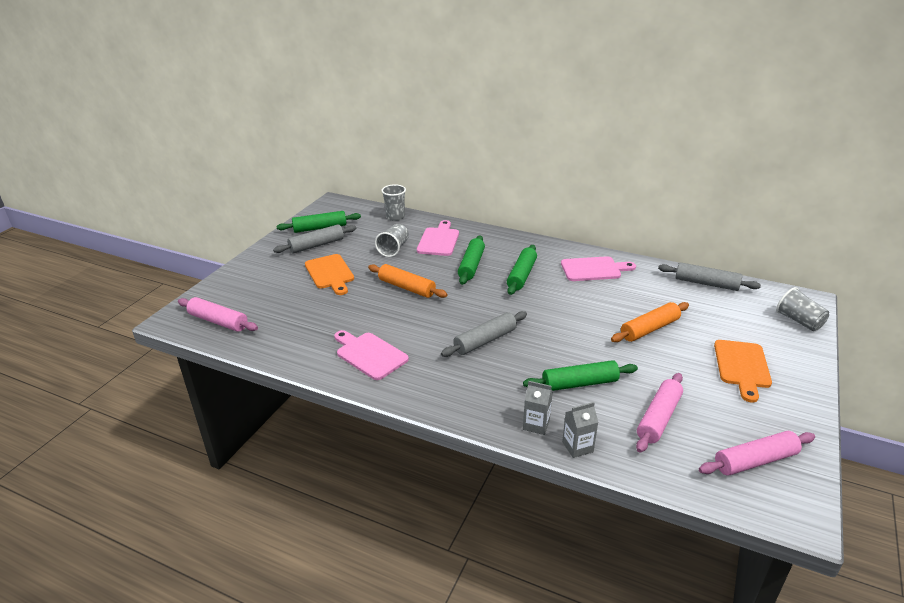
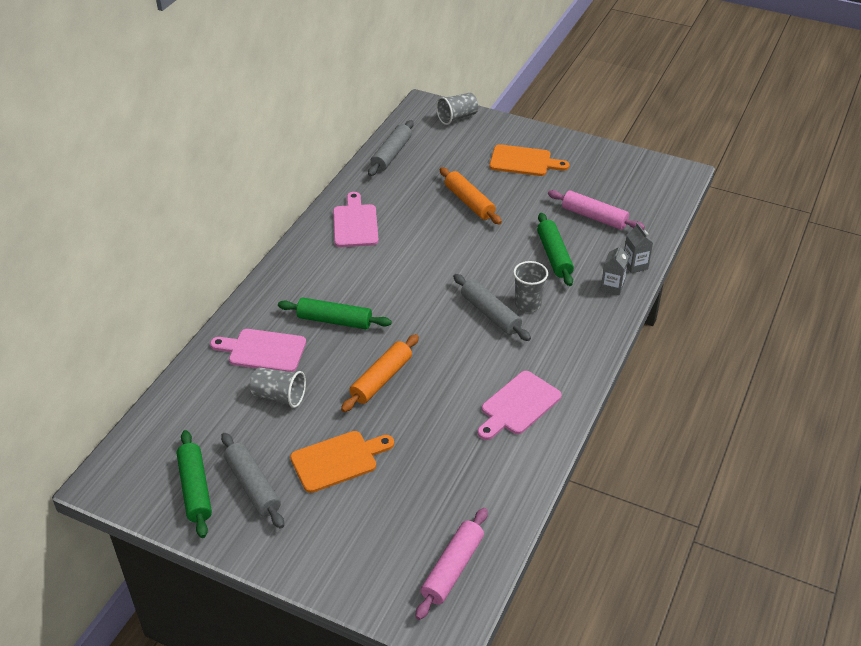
camera: 90 degrees left, 10 degrees up
grey cup [381,184,406,221] -> grey cup moved to [513,261,548,312]
green rolling pin [507,245,537,295] -> none
pink rolling pin [699,431,815,476] -> none

